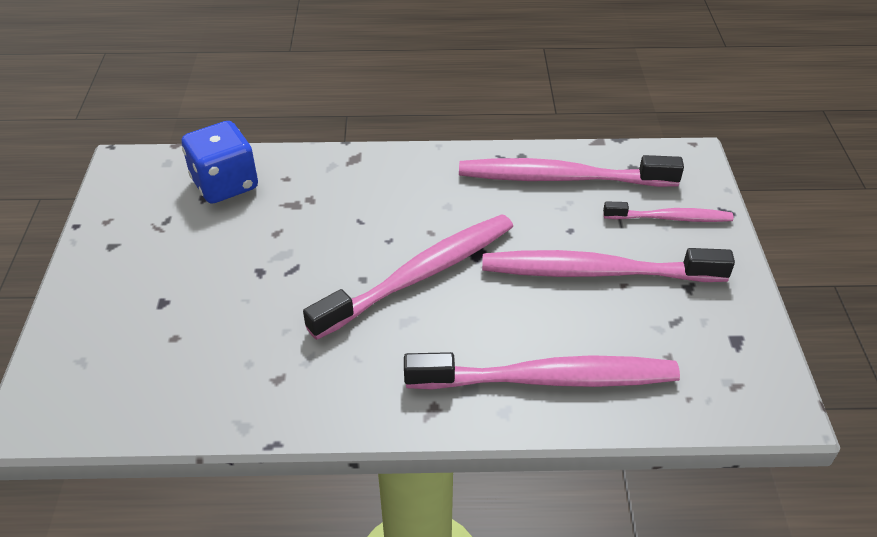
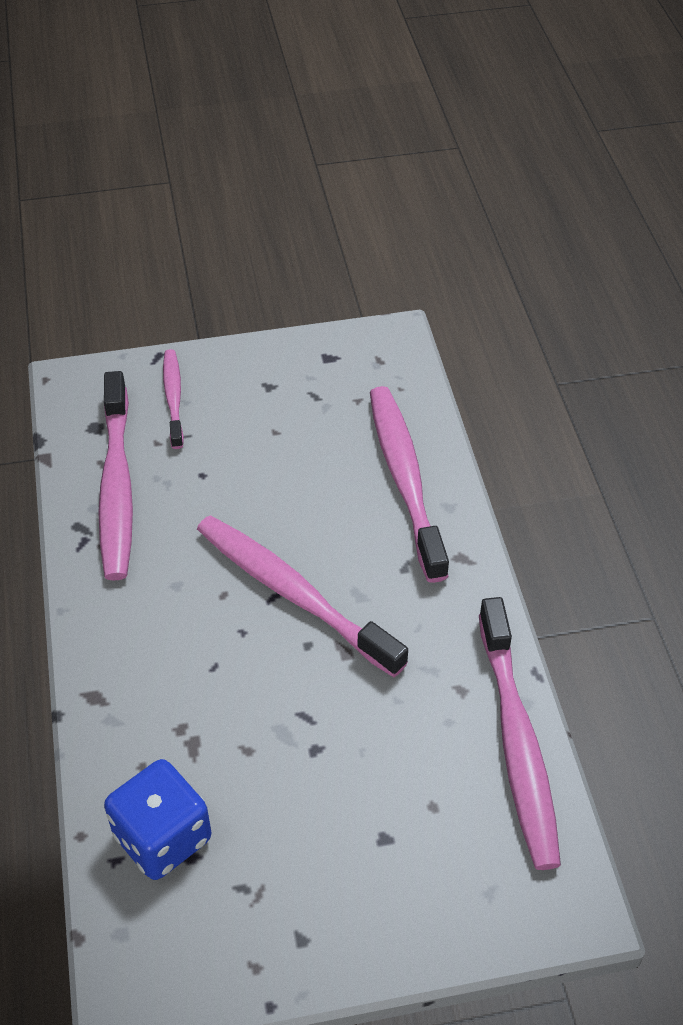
camera: 100 degrees left, 5 degrees up
pink toothbrush [482,248,735,282] -> pink toothbrush moved to [479,597,561,870]

